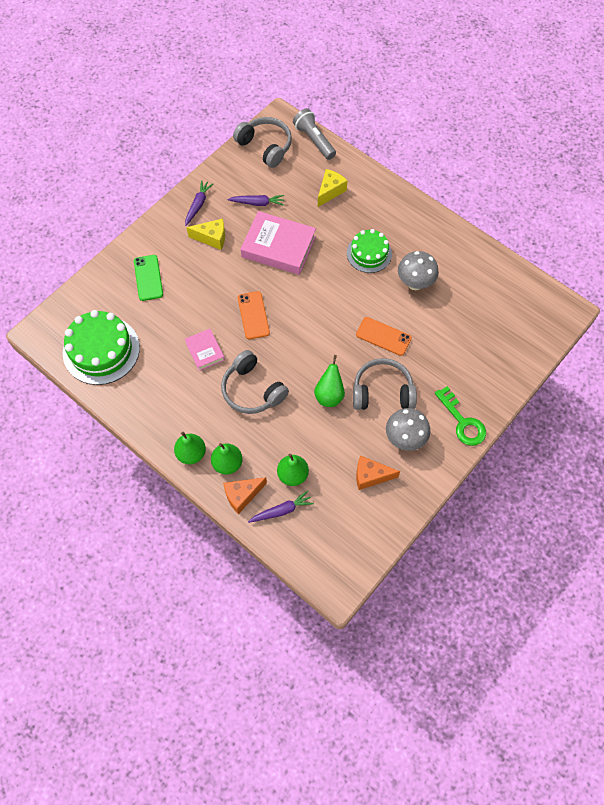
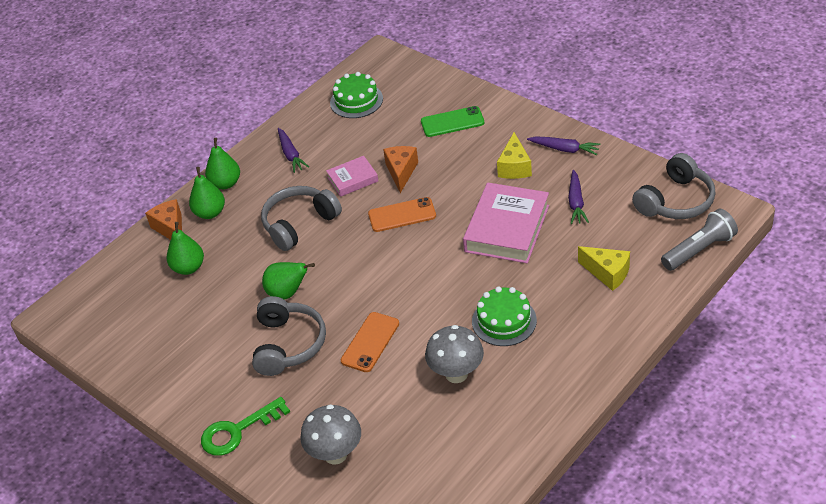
camera: 95 degrees right, 20 degrees down
green cake [63,310,140,385] -> green cake [330,72,383,118], size x0.63
purple carrot [248,490,314,523] -> purple carrot moved to [278,128,309,173]
orange cheese [356,456,400,490] -> orange cheese moved to [383,146,418,193]
grey mushroom [386,408,430,451] -> grey mushroom moved to [300,404,361,465]

